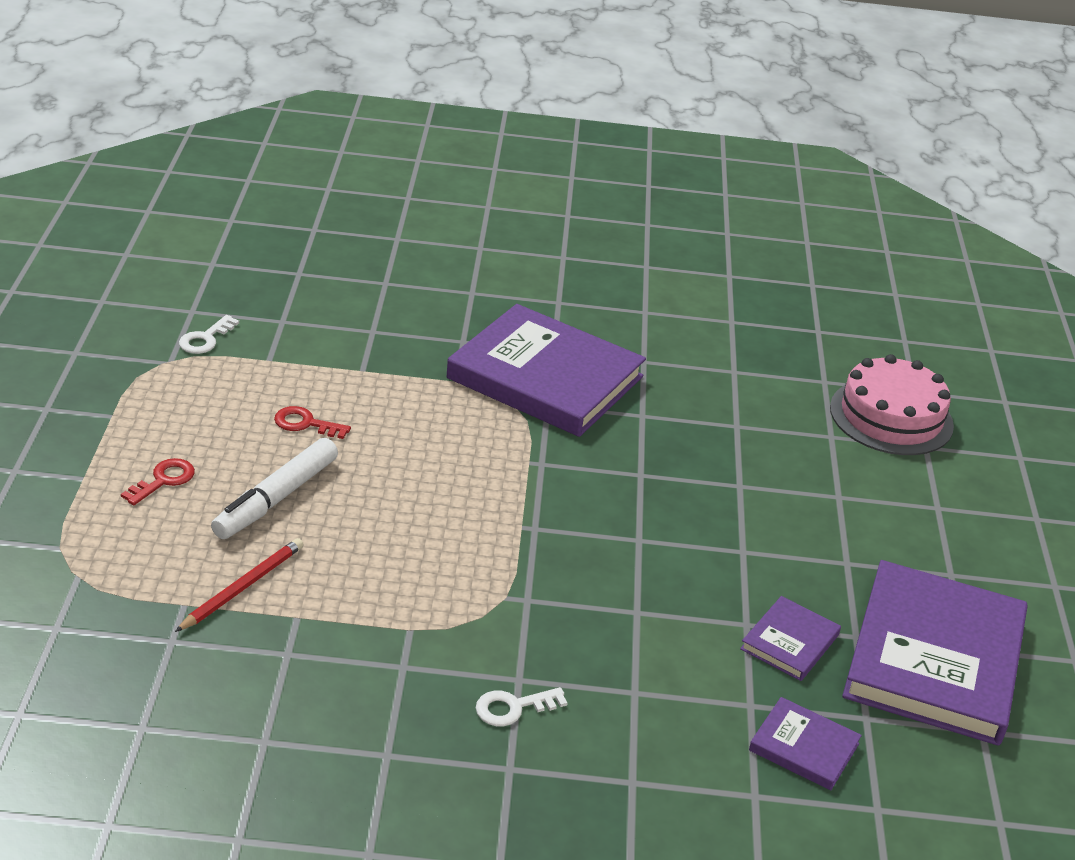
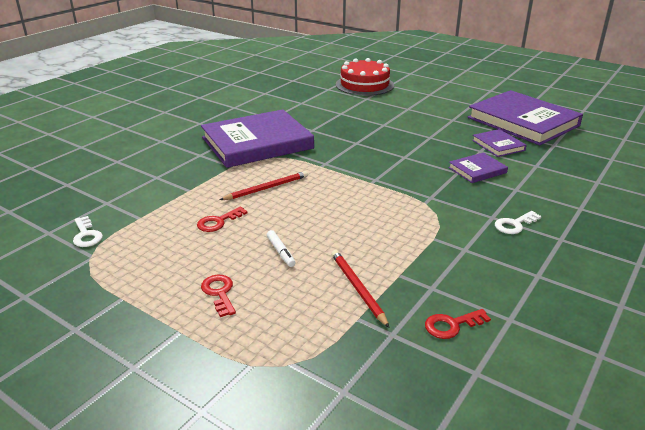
camera: 55 degrees left, 5 degrees down
white marker [211,438,338,539] -> white marker [267,230,296,267], size x0.49
white key [476,687,568,726] -> white key turned 45 degrees clockwise [495,211,541,234]
purple book [749,697,862,790] -> purple book moved to [448,153,508,183]
pink cake [830,354,954,455] -> red cake [336,58,394,96]
none -> red pencil [220,171,308,200]
none -> red key [425,309,491,339]

